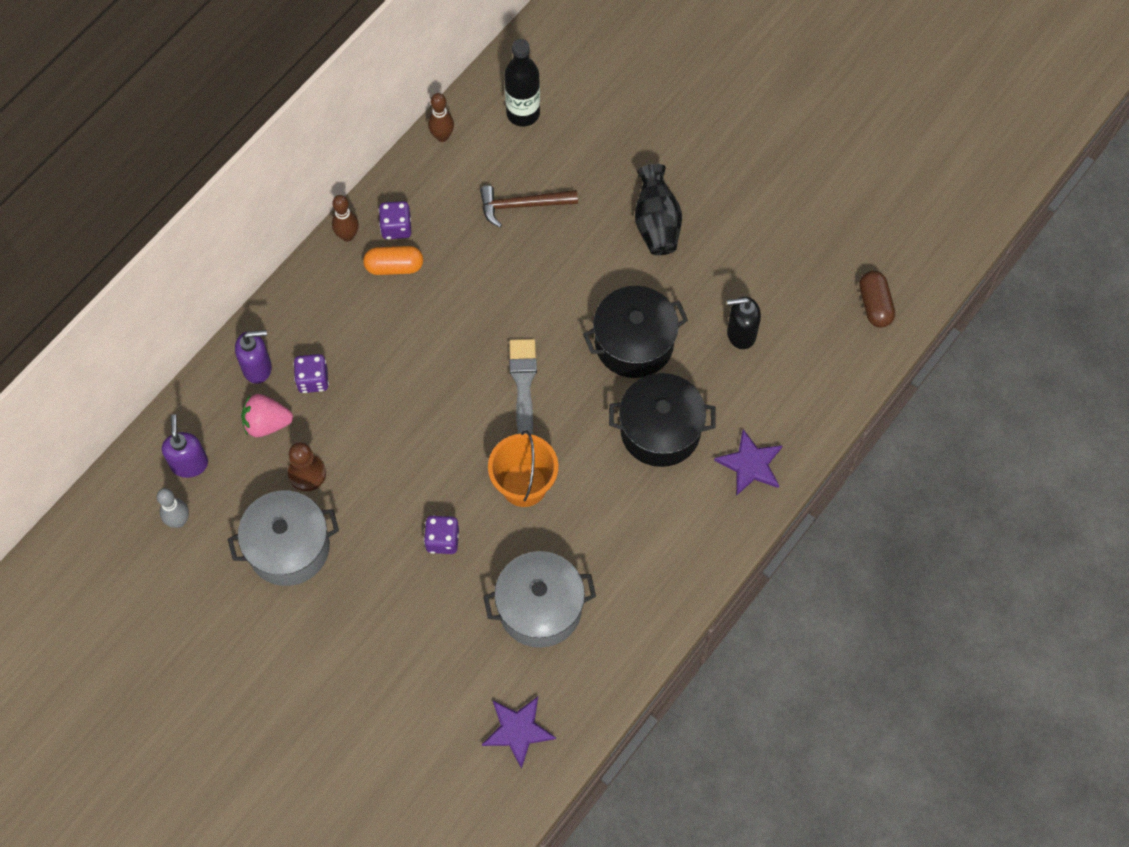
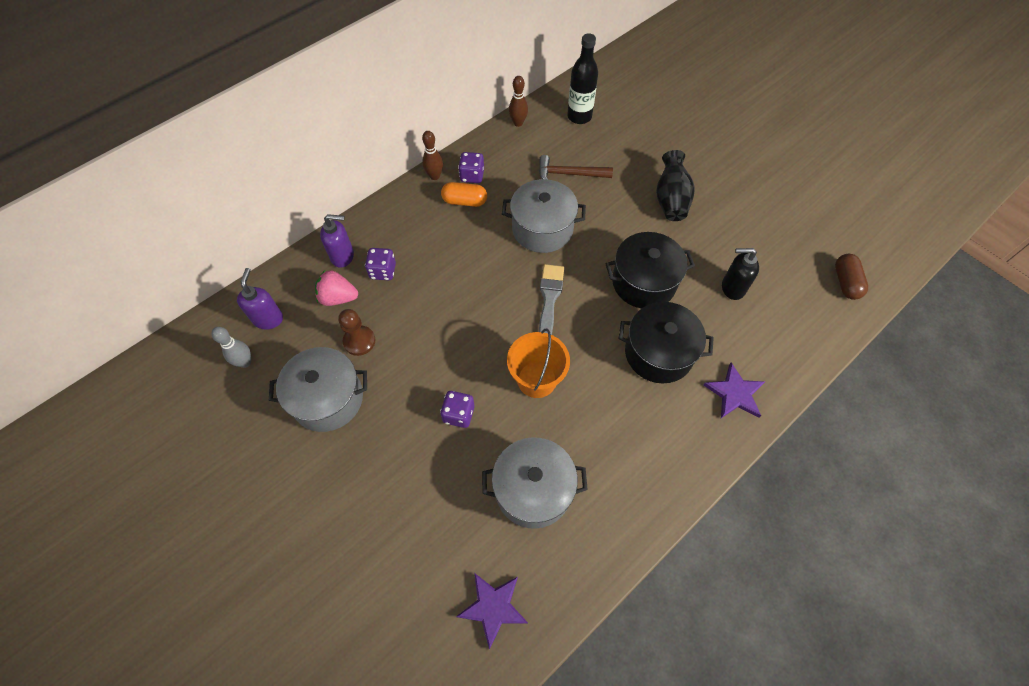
camera: 10 degrees right, 5 degrees down
none -> grey pot [502,179,586,253]

